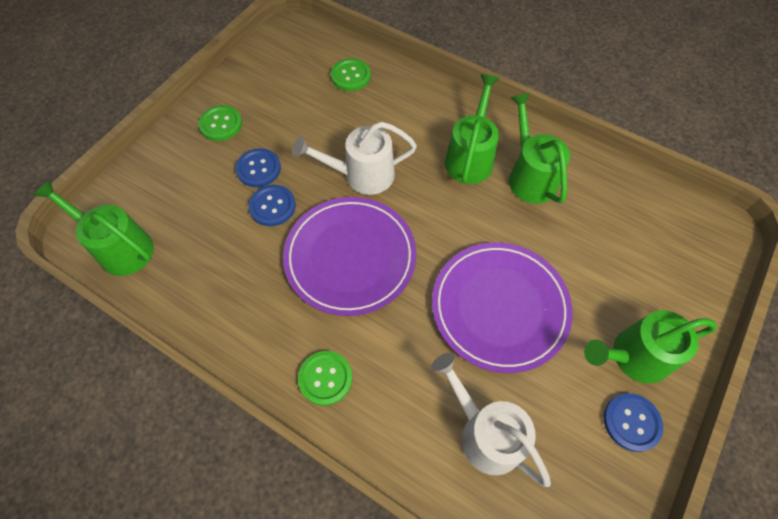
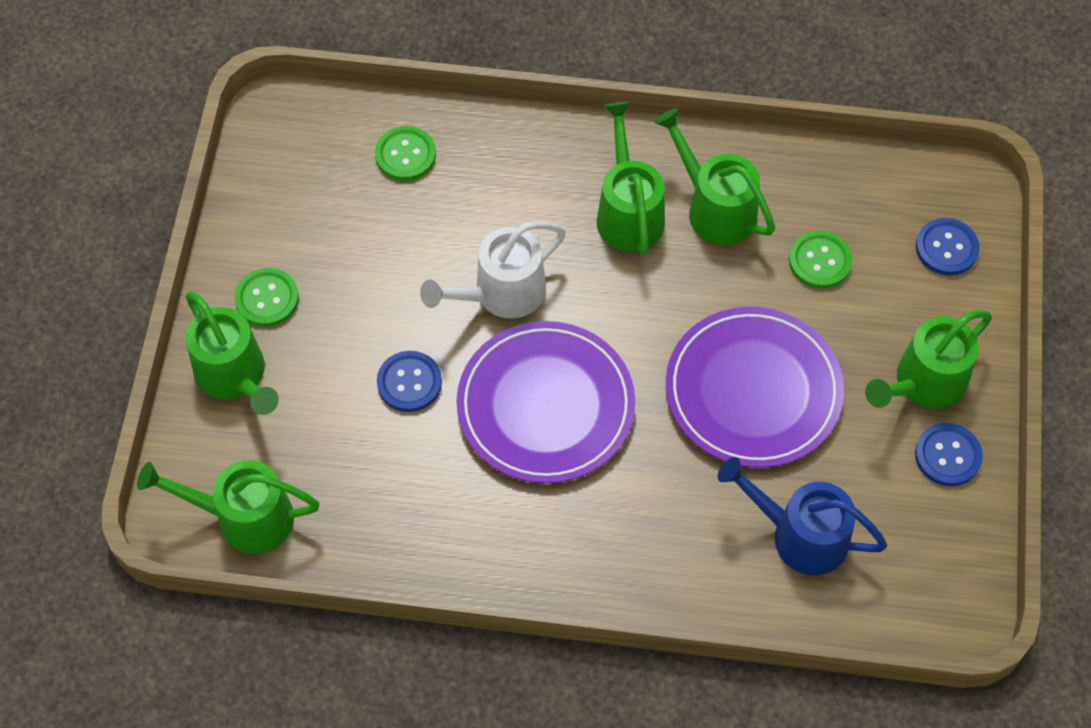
camera: 25 degrees left, 0 degrees up
blue button [235,148,281,187] -> blue button moved to [916,218,980,275]
green button [298,351,352,406] -> green button moved to [789,231,853,289]
white watering can [432,353,551,487] -> blue watering can [718,457,887,575]
none -> green watering can [186,291,279,415]

